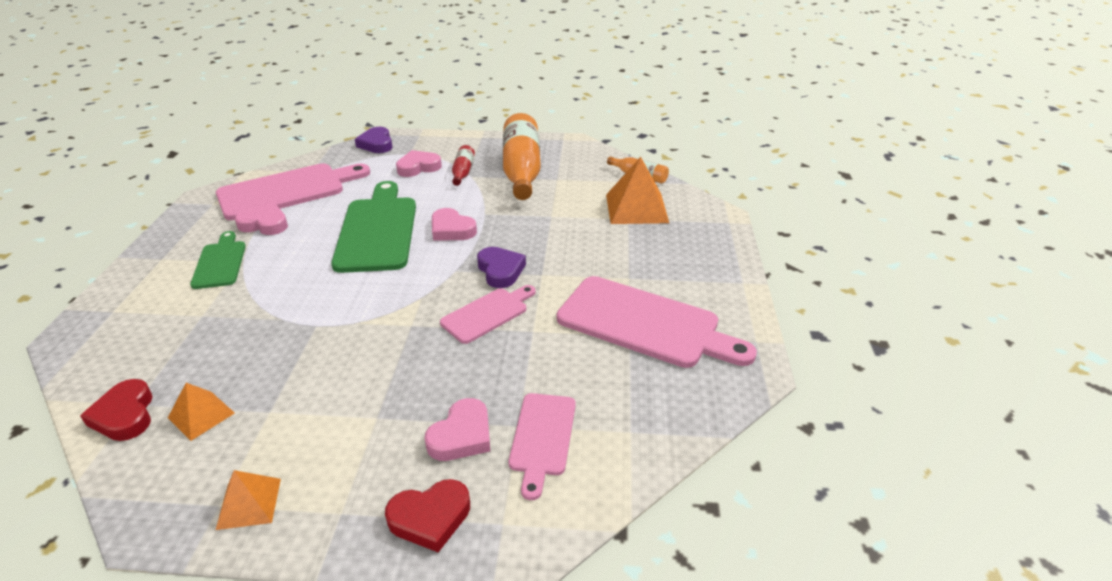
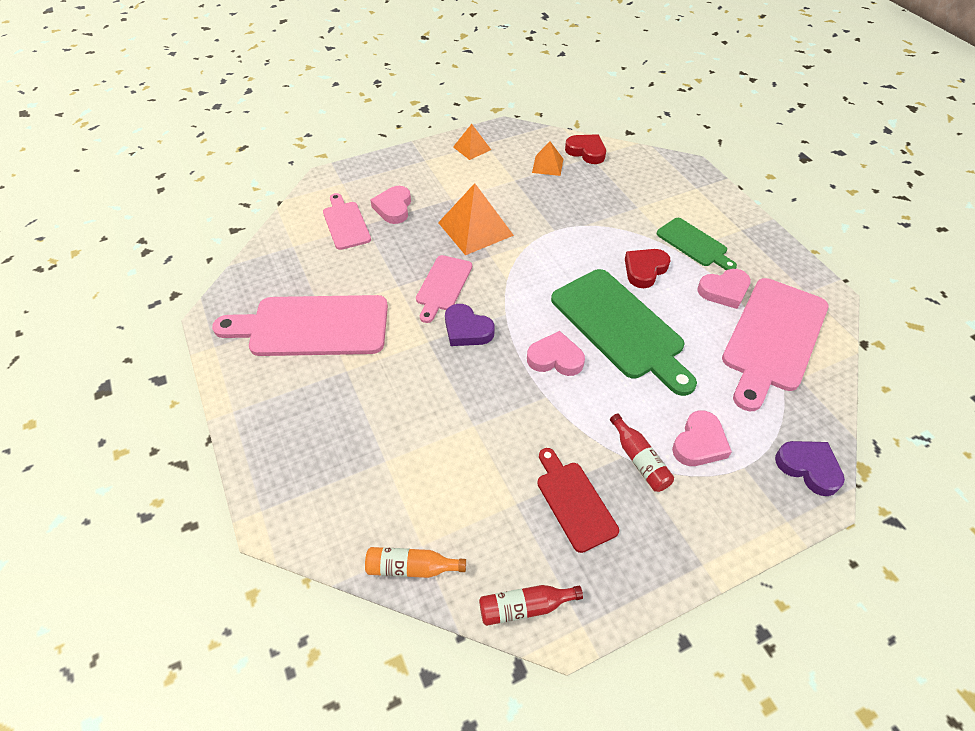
camera: 150 degrees right, 15 degrees up
red heart [385,479,470,552] -> red heart moved to [625,249,670,288]
orange bottle [503,113,541,200] -> red cutting board [537,448,619,553]
orange pyramid [606,157,669,224] -> orange pyramid moved to [438,183,514,255]
none -> red bottle [479,585,583,626]

